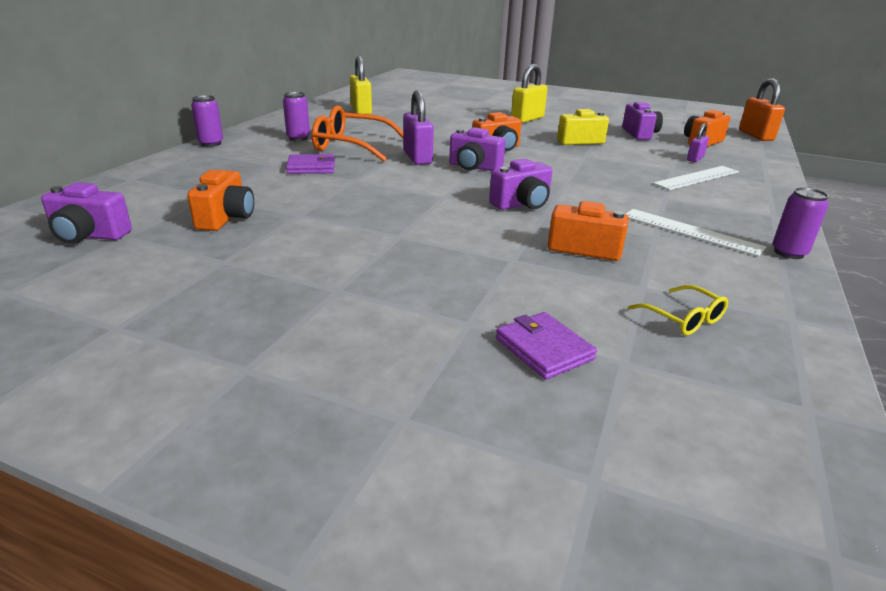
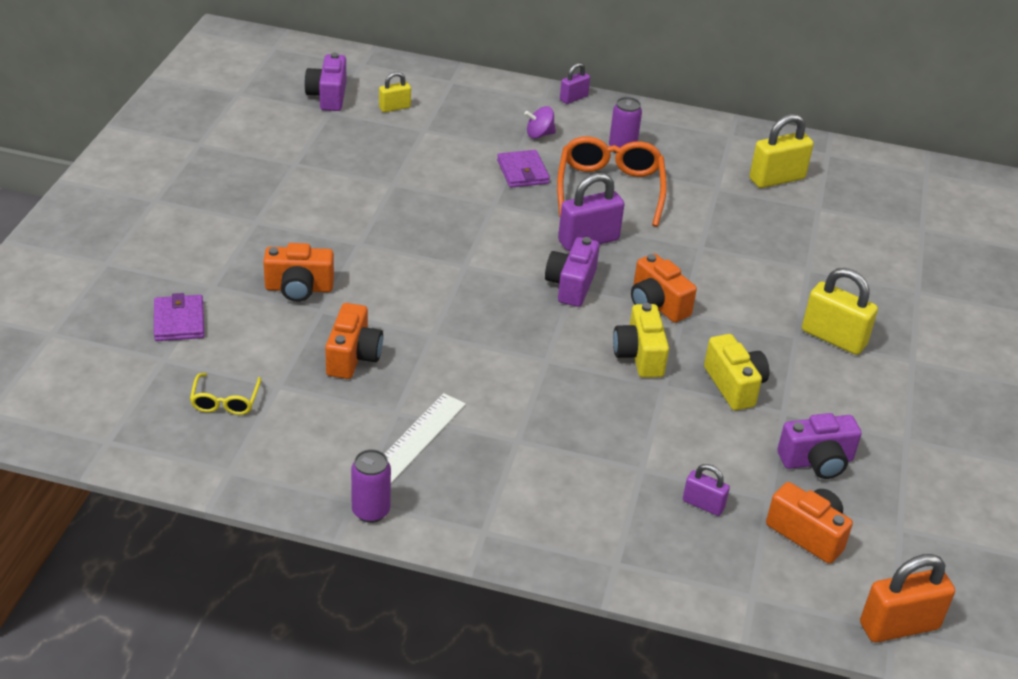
camera: 80 degrees right, 10 degrees up
orange camera [187,170,254,231] -> orange camera moved to [263,243,334,302]
purple can [191,95,223,147] -> purple padlock [560,63,590,104]
purple camera [489,159,552,210] -> none
purple wallet [496,312,597,380] -> purple wallet turned 60 degrees counterclockwise [154,293,204,341]
yellow glasses [628,285,728,335] -> yellow glasses turned 45 degrees counterclockwise [190,373,261,415]
white ruler [653,166,739,190] -> none
none -> yellow padlock [379,72,411,112]
none -> purple spinning top [525,106,556,139]
none -> yellow camera [613,303,669,378]

